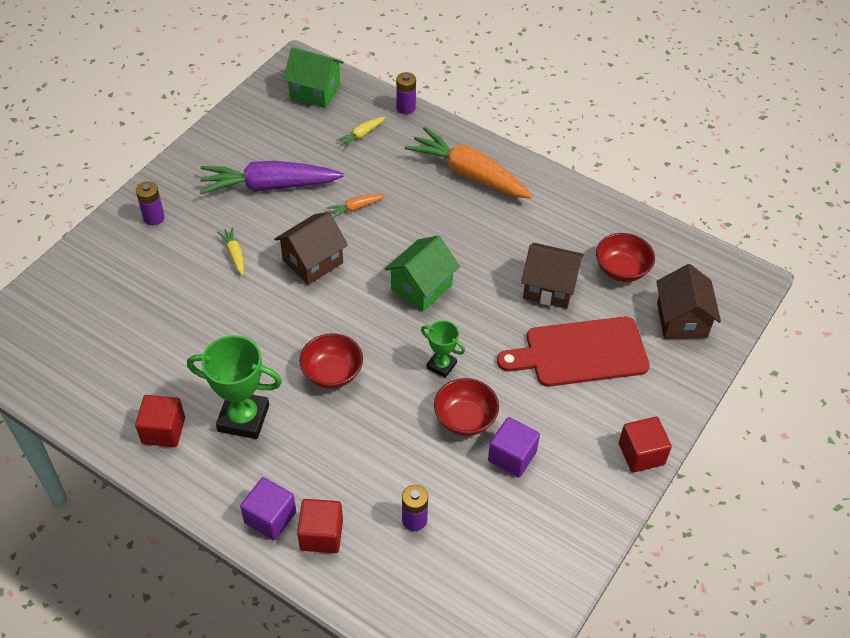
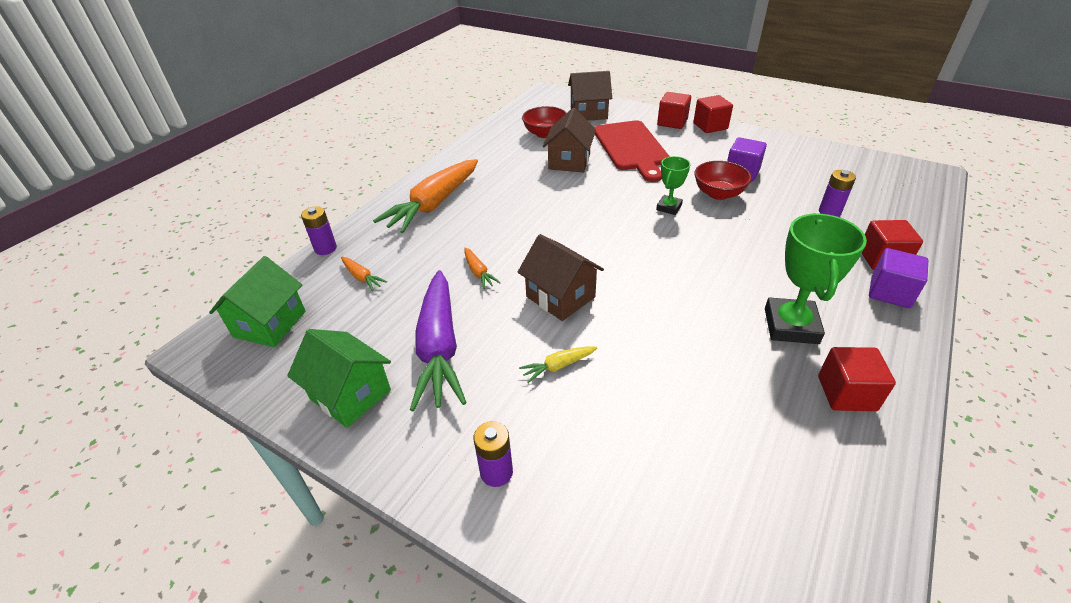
camera: 90 degrees left, 10 degrees down
red bowl [299,333,363,389] -> none
yellow carrot [337,117,385,148] -> orange carrot [341,257,387,291]
green house [385,236,460,312] -> green house moved to [287,329,391,428]
none -> red cube [657,92,691,129]

